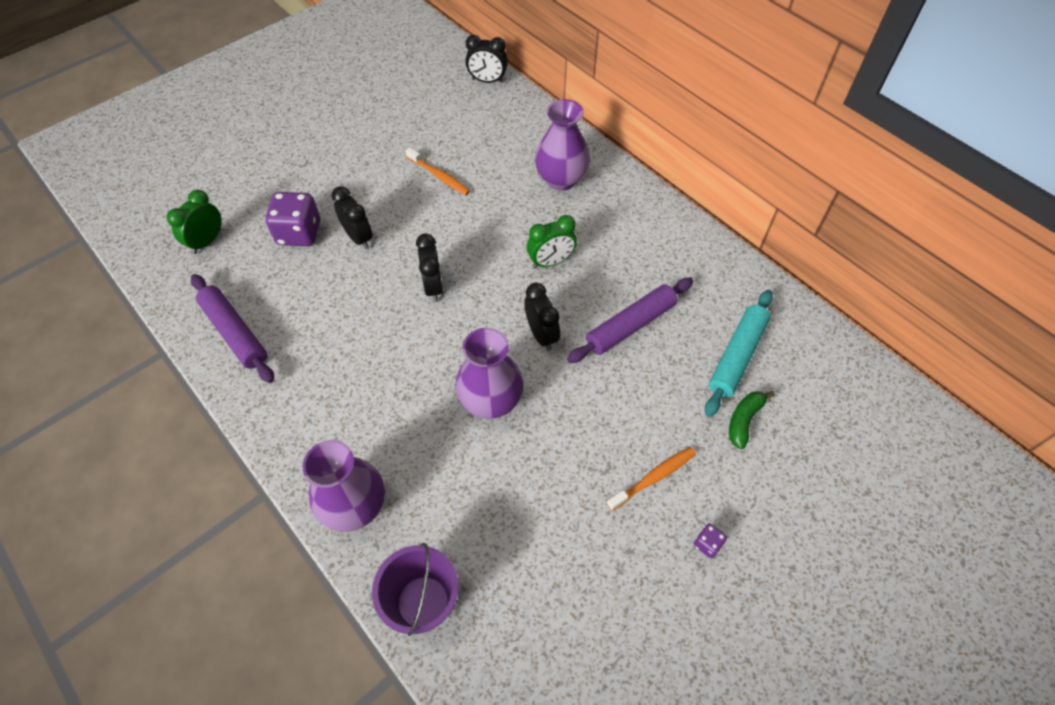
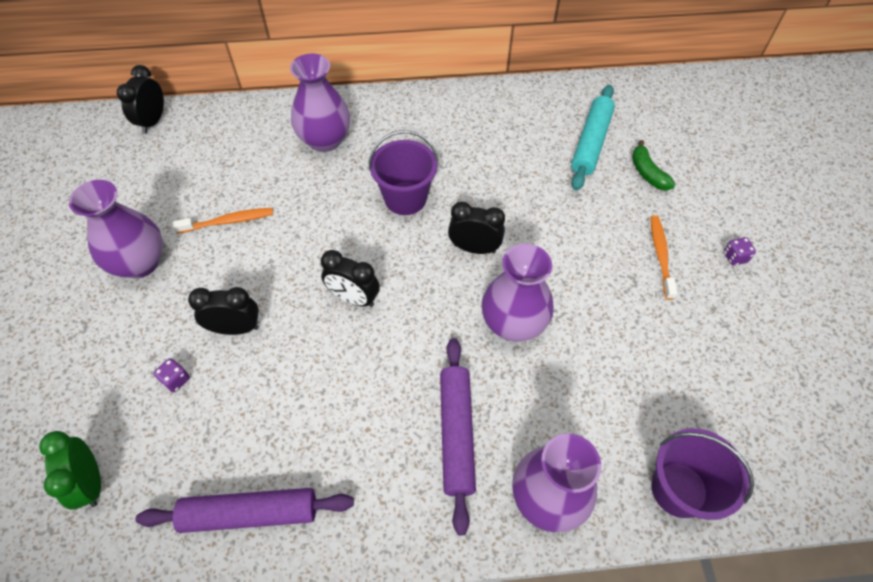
camera: 55 degrees left, 0 degrees up
purple dice [265,192,320,246] -> purple dice [153,358,190,392], size x0.45
black clock [465,35,508,83] -> black clock turned 150 degrees clockwise [117,65,164,134]
green clock [527,215,577,268] -> purple bucket [369,130,438,215]
purple rolling pin [567,278,693,363] -> purple rolling pin moved to [440,338,476,535]
turquoise rolling pin [705,290,773,417] -> turquoise rolling pin turned 45 degrees clockwise [571,85,615,191]
none -> purple vase [69,180,163,278]

